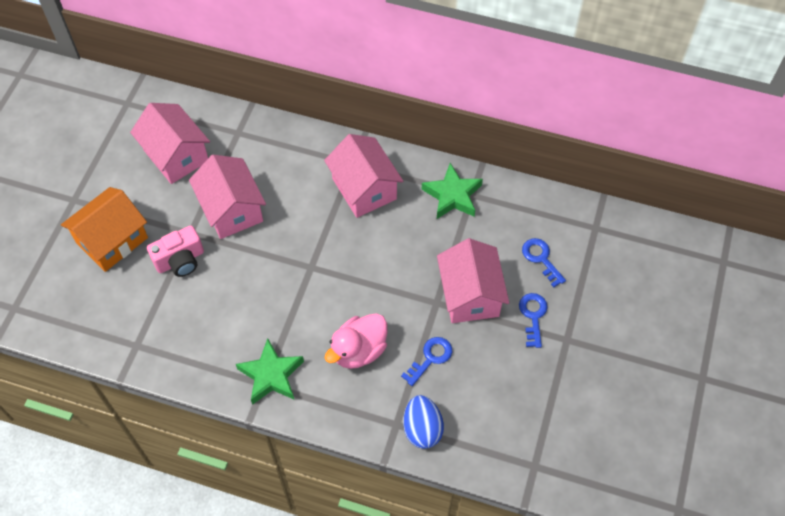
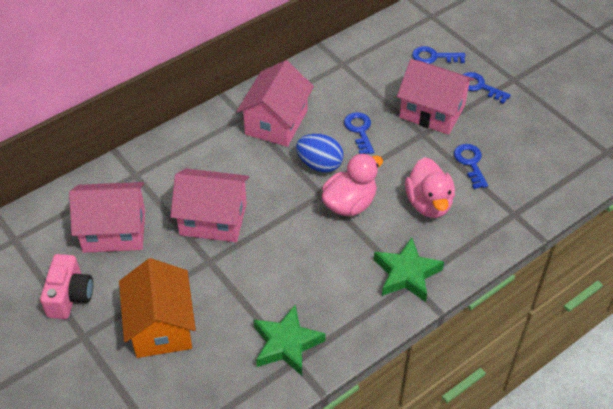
camera: 55 degrees left, 10 degrees down
pink camera [147,225,204,277] -> pink camera moved to [40,254,93,319]
pink house [324,134,403,218] -> pink house turned 75 degrees counterclockwise [237,60,314,147]
blue egg [403,395,444,449] -> blue egg moved to [296,134,344,173]
green star [422,163,483,219] -> green star moved to [253,305,326,376]
none -> pink duck [322,153,383,216]
none -> blue key [344,112,374,154]

